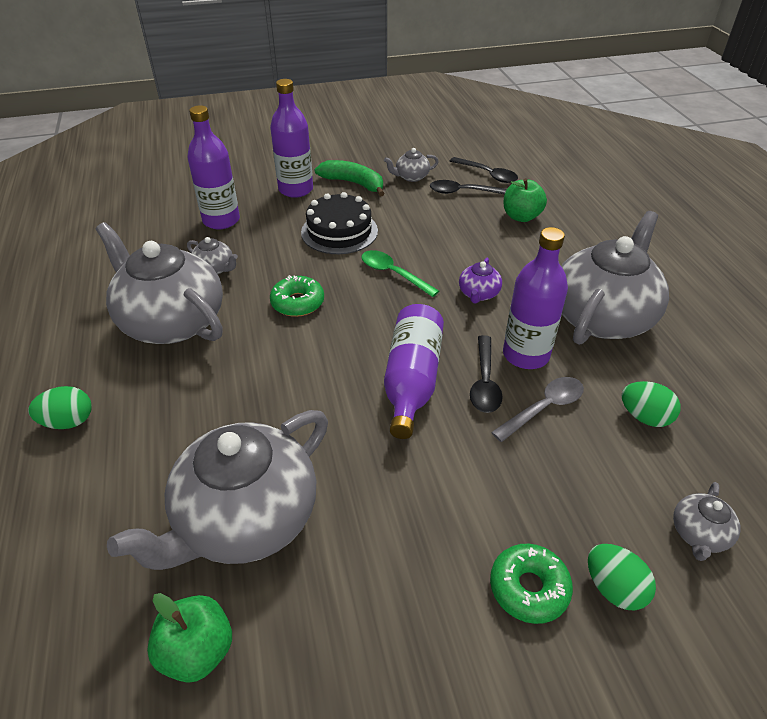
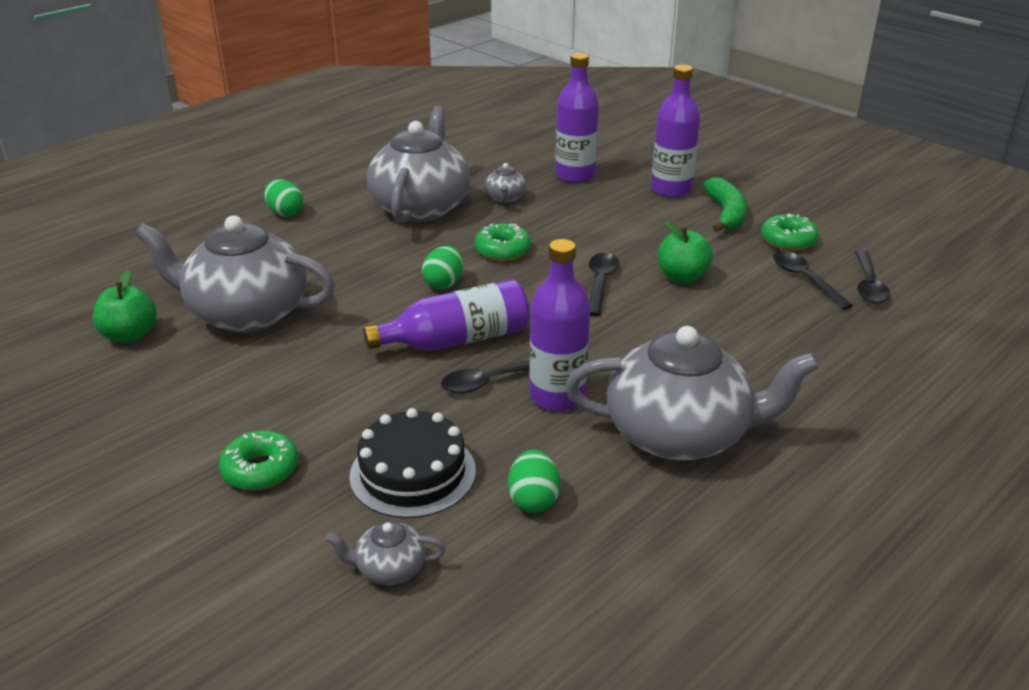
camera: 60 degrees right, 10 degrees down
black cake [301,192,378,254] -> black cake moved to [350,408,476,518]
green spoon [361,250,439,297] -> black spoon [589,253,619,316]
grey teapot [384,148,439,182] -> green donut [761,213,819,251]
purple teapot [459,258,502,304] -> none
grey spoon [491,377,584,442] -> none
green apple [503,178,547,222] -> green apple moved to [658,221,713,283]
green egg [588,544,656,610] -> green egg moved to [422,246,463,290]

